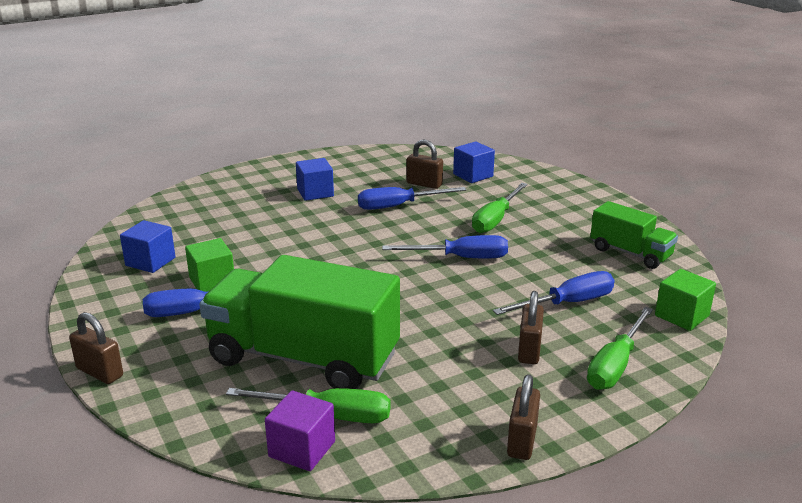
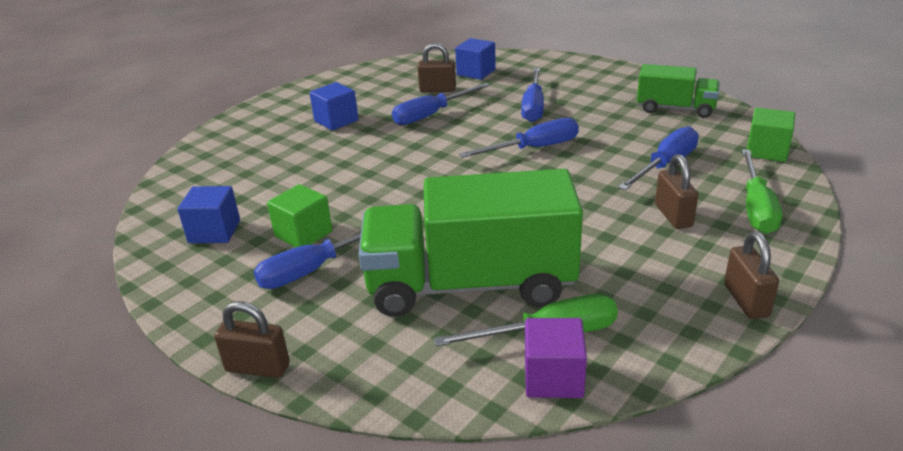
camera: 20 degrees left, 5 degrees up
green screwdriver [472,183,528,234] -> blue screwdriver [521,68,544,122]

